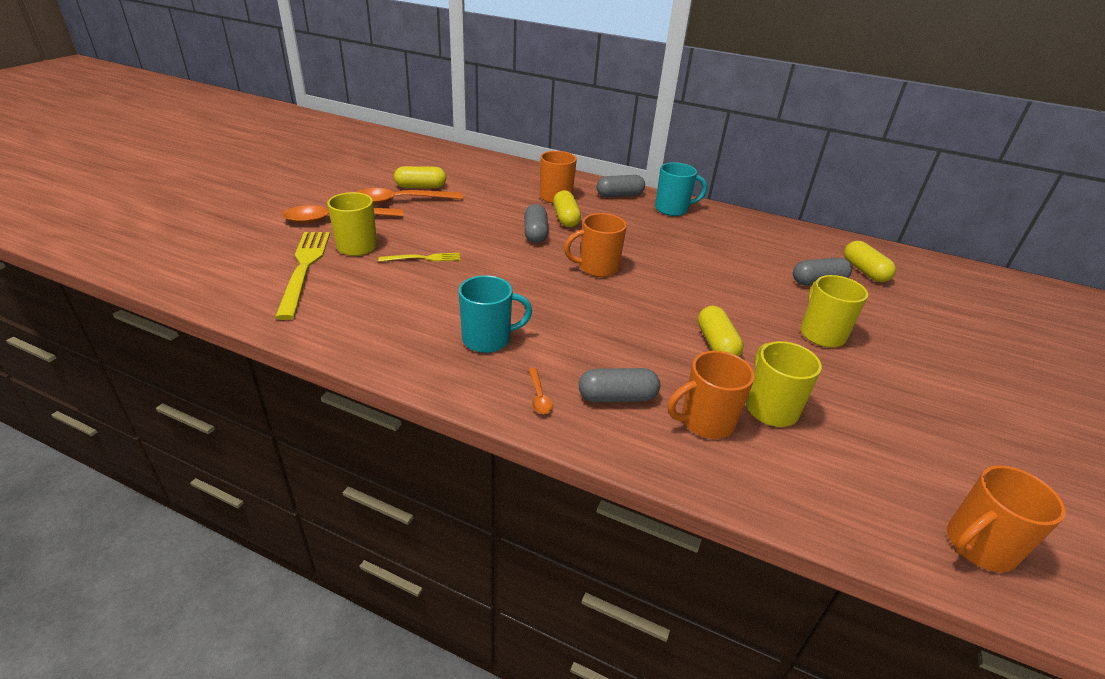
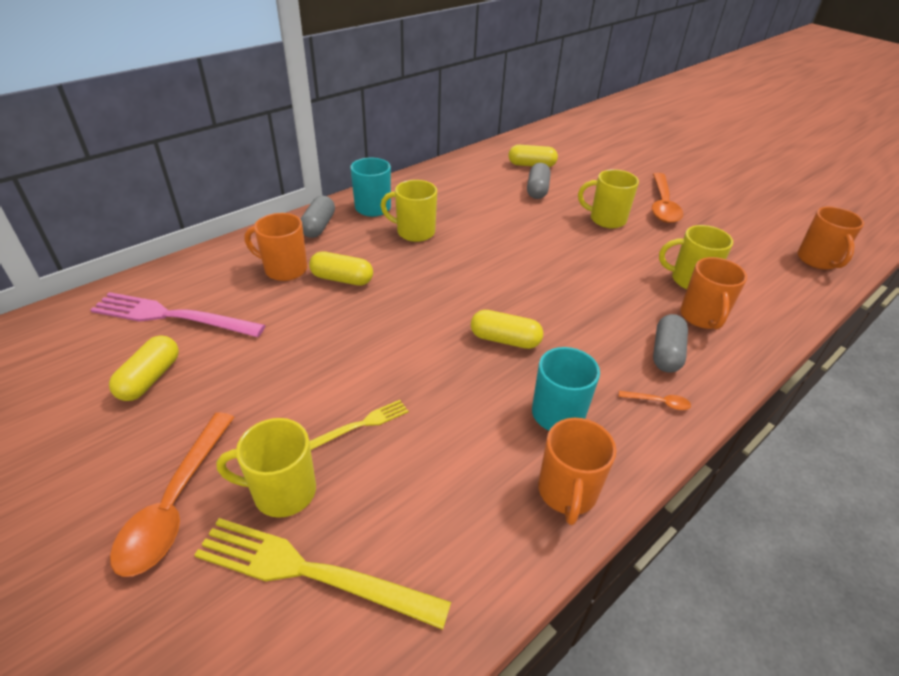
camera: 65 degrees left, 5 degrees up
orange spoon [356,188,463,205] -> orange spoon moved to [652,173,683,223]
yellow fork [378,253,460,262] -> yellow fork turned 45 degrees clockwise [309,400,408,450]
grey capsule [524,204,548,243] -> none
orange mug [564,213,627,277] -> orange mug moved to [538,418,616,525]
yellow capsule [698,306,743,357] -> yellow capsule moved to [471,310,543,349]
none -> pink fork [90,292,265,337]
none -> yellow mug [380,180,437,242]

